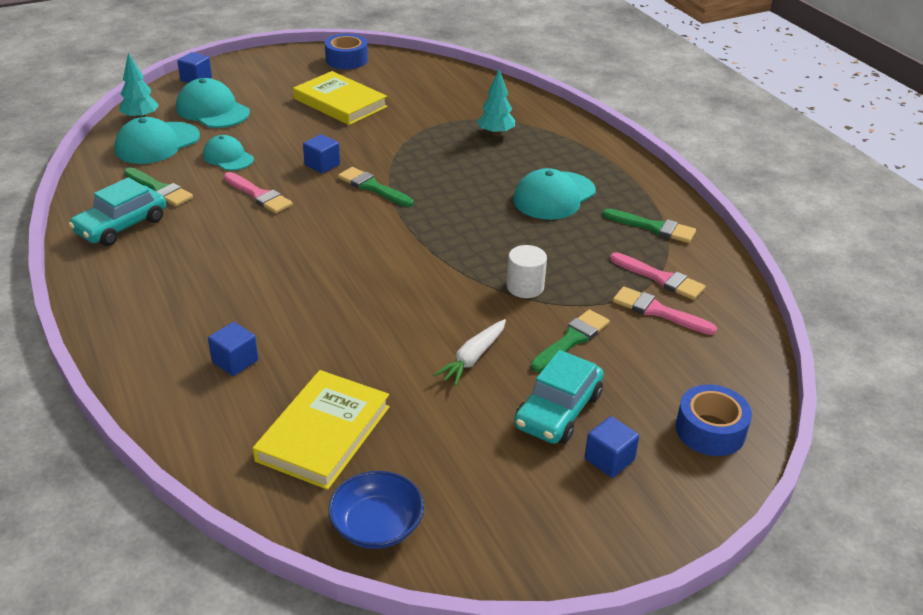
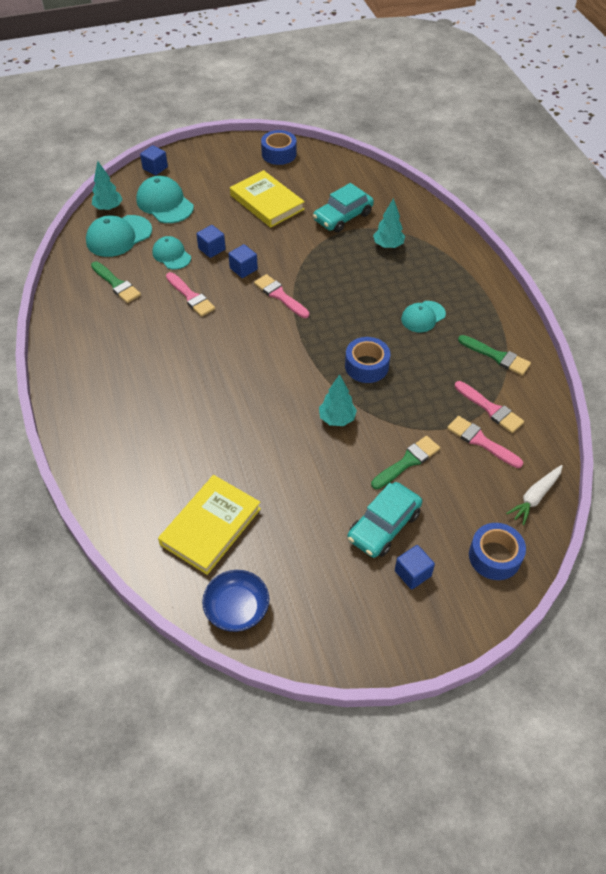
camera: 10 degrees right, 15 degrees up
turquoise car [69,177,166,246] -> turquoise car moved to [313,183,374,233]
blue cube [208,322,258,376] -> blue cube moved to [196,225,226,258]
green brush [338,167,413,207] -> pink brush [254,274,309,318]
white carrot [433,319,506,386] -> white carrot moved to [506,465,563,526]
white cylinder [507,245,547,298] -> none
turquoise cap [513,168,596,220] -> turquoise cap [401,301,446,332], size x0.64
none -> turquoise tree [319,374,357,426]
none -> blue tape [345,337,390,383]

